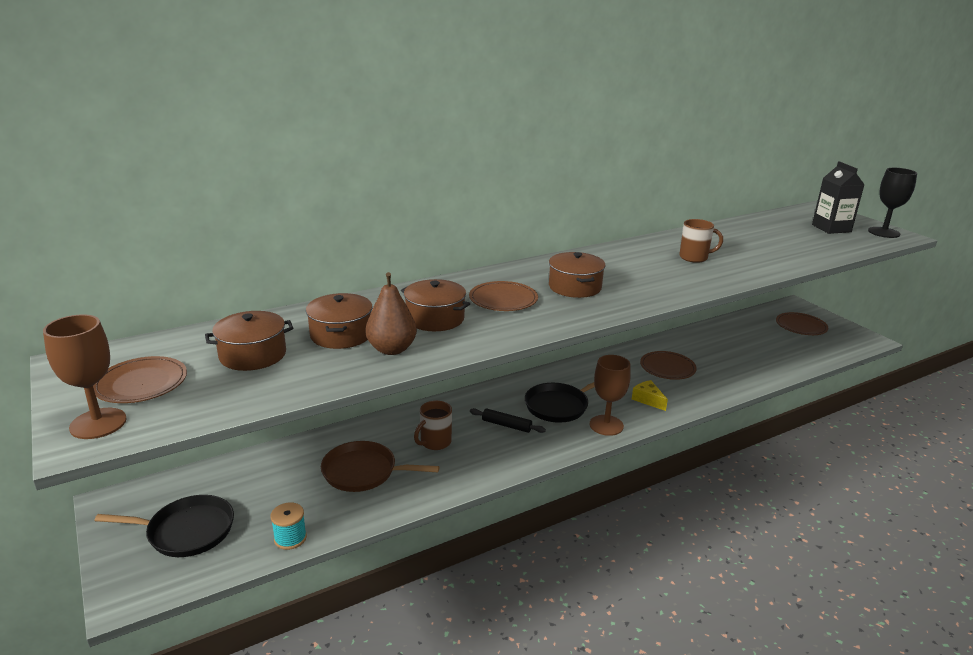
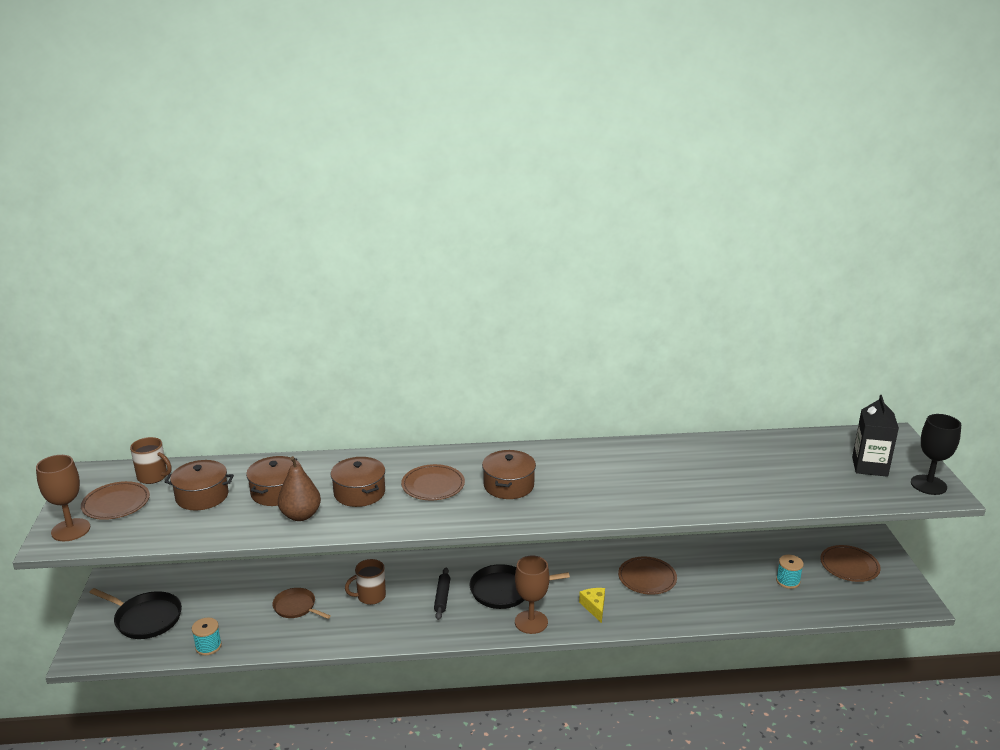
camera: 25 degrees right, 0 degrees up
brown pan [321,441,439,492] -> brown pan [272,588,331,619], size x0.66
black rolling pin [470,408,546,433] -> black rolling pin turned 45 degrees clockwise [434,567,451,620]
brown mug [679,219,723,263] -> brown mug moved to [130,437,171,484]
none -> turquoise spool [776,555,804,589]

